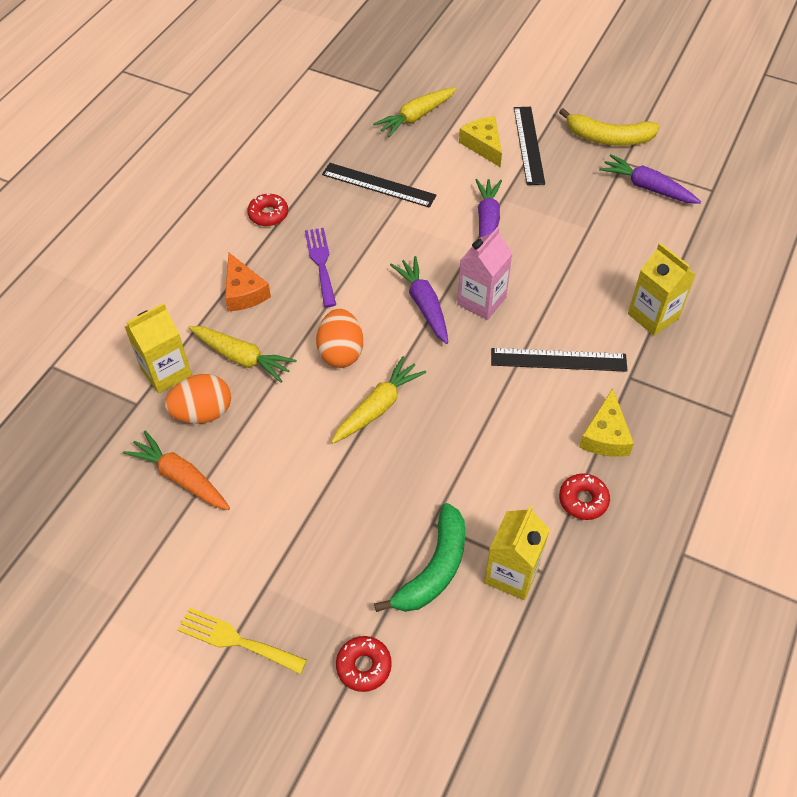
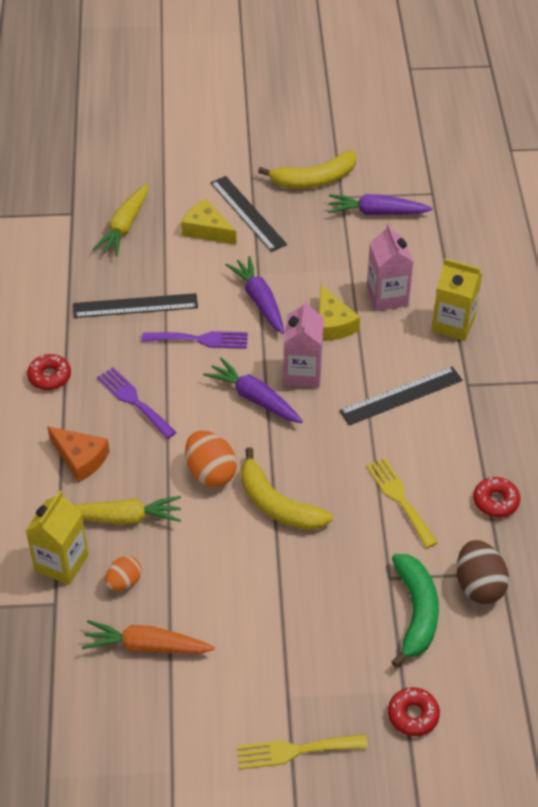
camera: 30 degrees left, 5 degrees down
orange egg [165,374,231,424] -> orange egg [105,556,142,591], size x0.62
yellow carrot [331,356,426,443] -> yellow banana [241,447,333,530]
yellow carton [484,505,550,600] -> brown egg [456,540,509,604]
yellow cheese [579,388,634,457] -> yellow cheese moved to [319,285,360,341]
none -> purple fork [142,331,248,348]
none -> yellow fork [366,458,438,548]
none -> pink carton [367,223,413,311]

